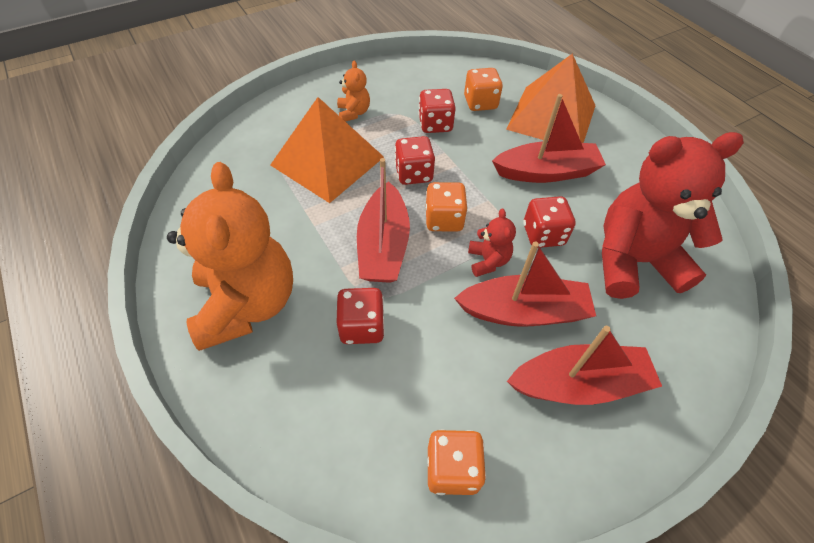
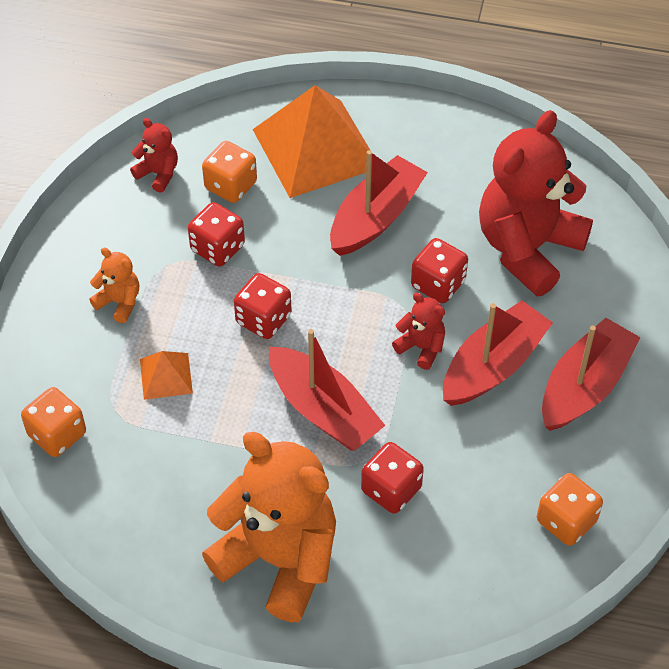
camera: 45 degrees left, 0 degrees up
orange pyramid [270,97,384,203] -> orange pyramid [140,351,193,400], size x0.45
orange dice [426,182,468,231] -> orange dice moved to [21,387,86,457]
none -> red teddy bear [130,118,178,193]

